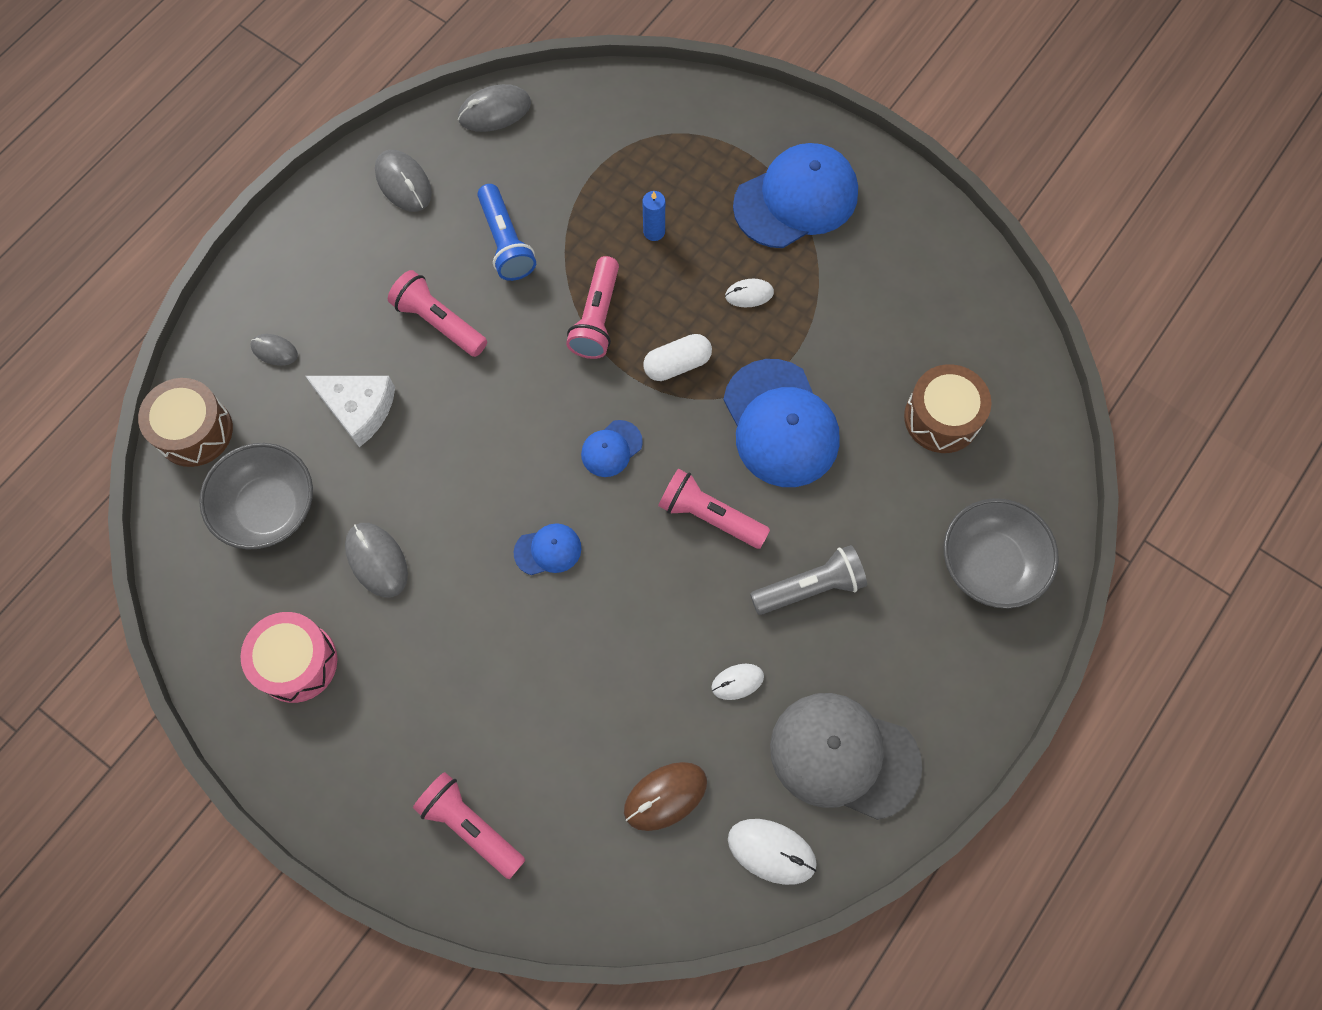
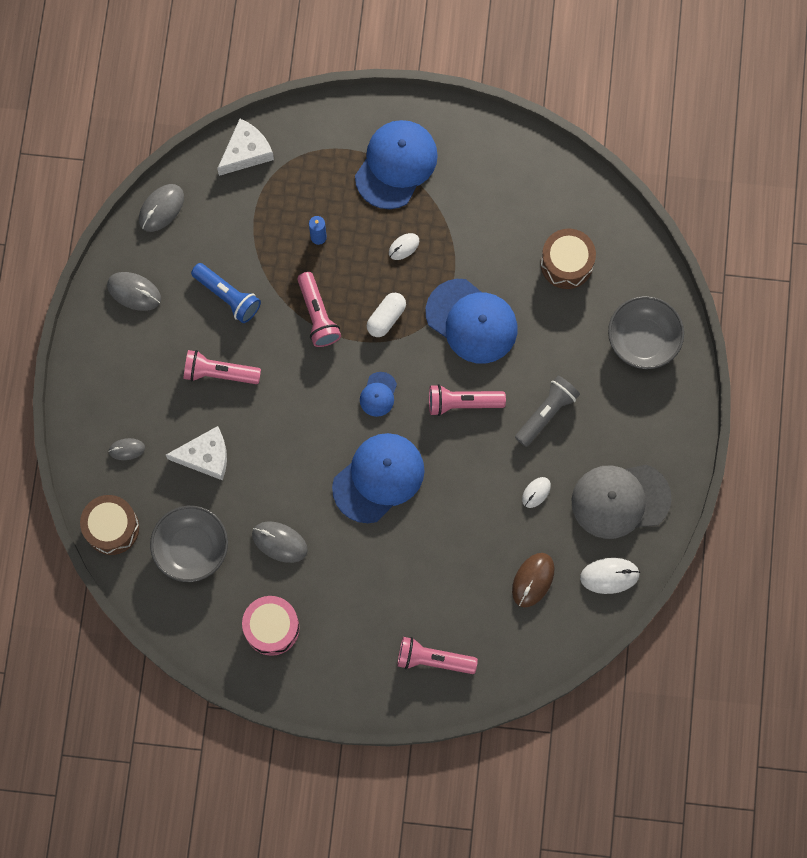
camera: 30 degrees left, 5 degrees up
blue cap [514,523,581,575] -> blue cap [332,433,425,523], size x2.12
none -> white cheese [217,119,274,176]

